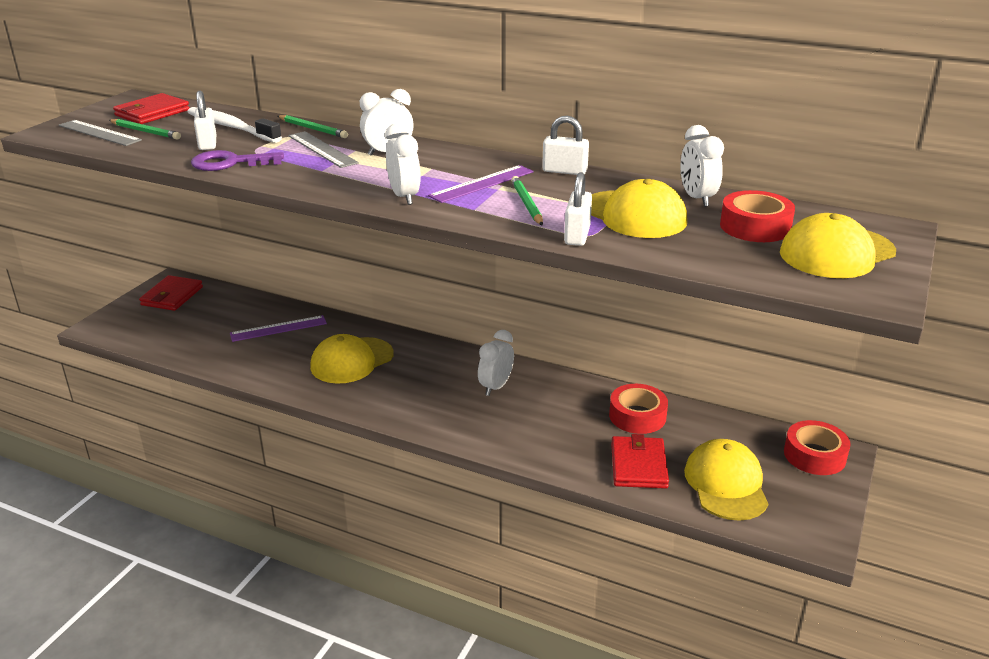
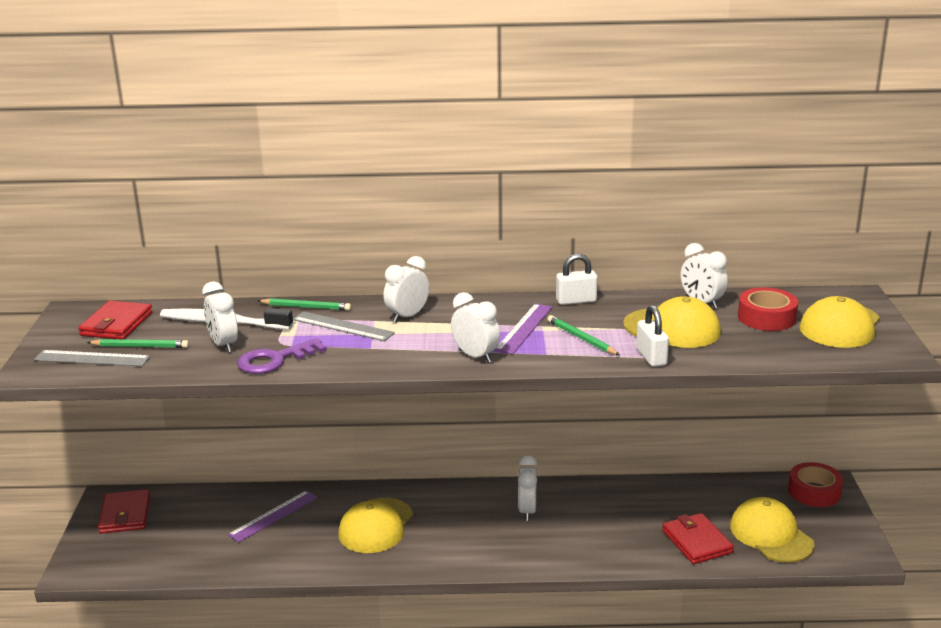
camera: 25 degrees left, 5 degrees down
white padlock [194,91,216,150] -> white clock [202,281,238,353]
red tape [609,384,668,434] -> none

